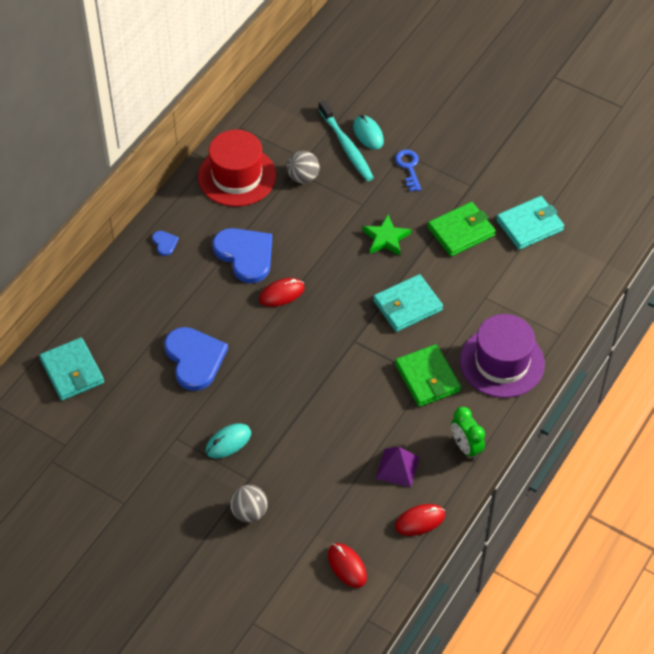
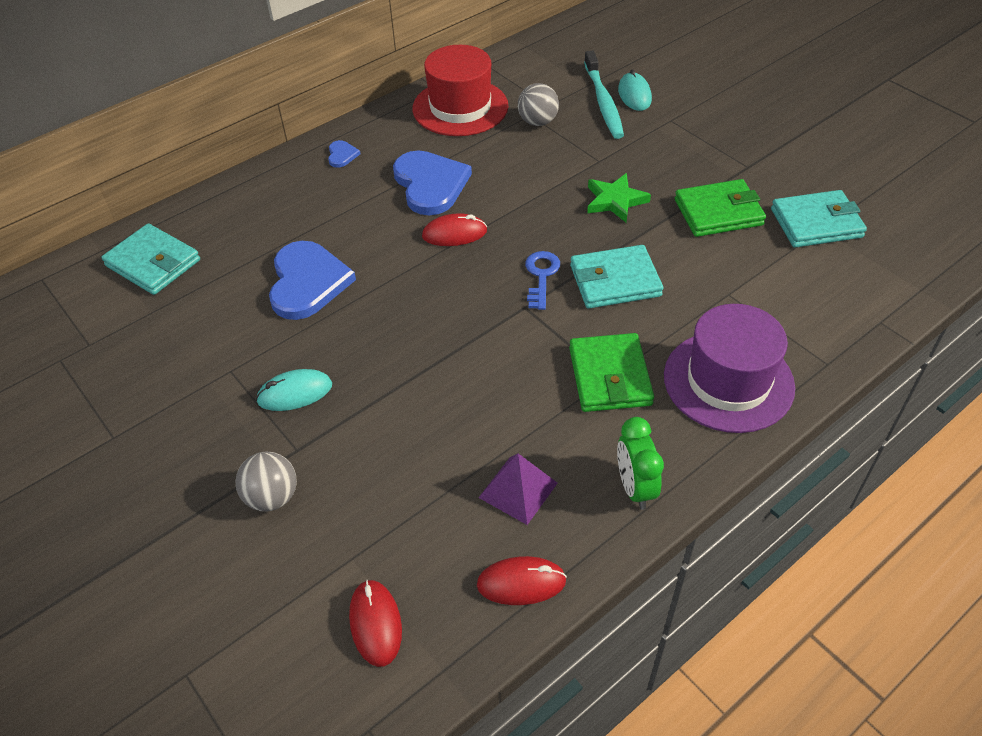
camera: 20 degrees right, 5 degrees down
turquoise wallet [39,338,104,401] -> turquoise wallet turned 45 degrees counterclockwise [101,223,200,295]
blue key [395,149,421,192] -> blue key moved to [525,251,560,310]

